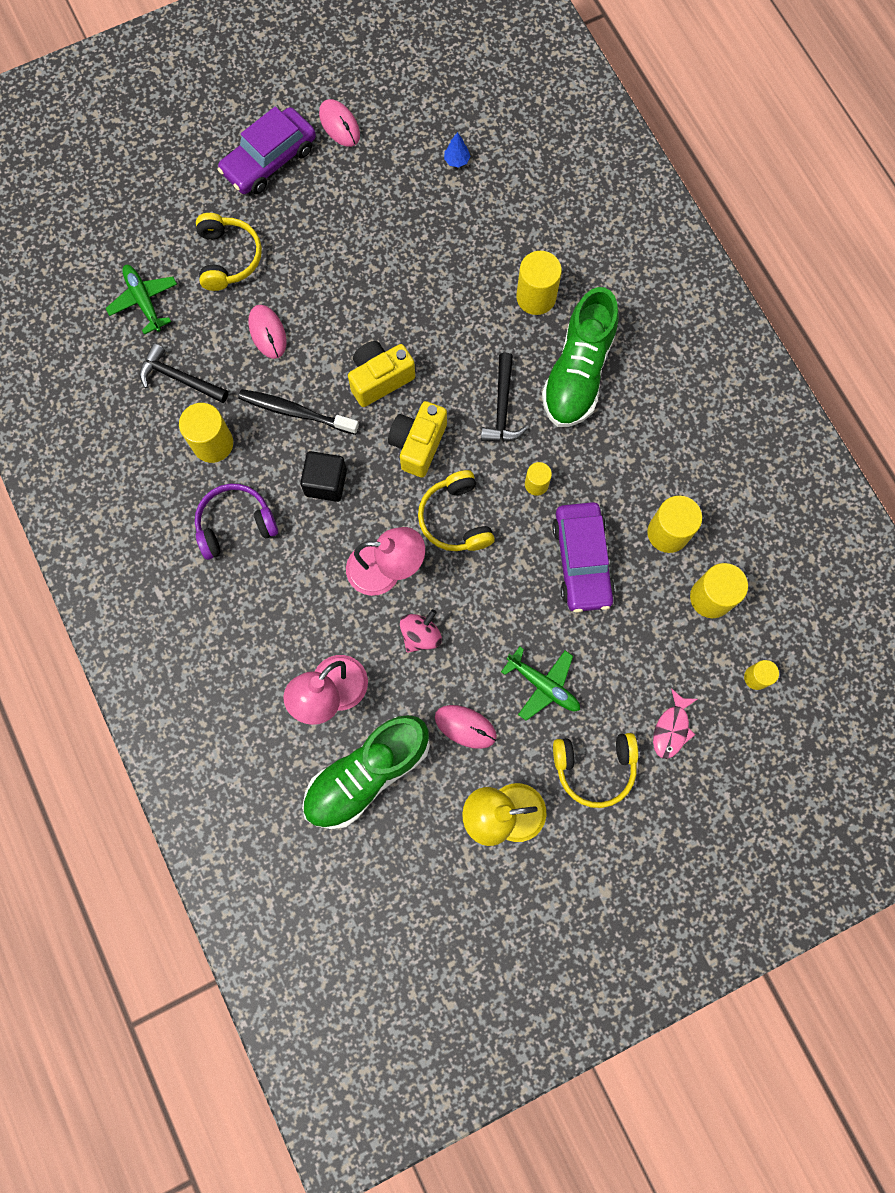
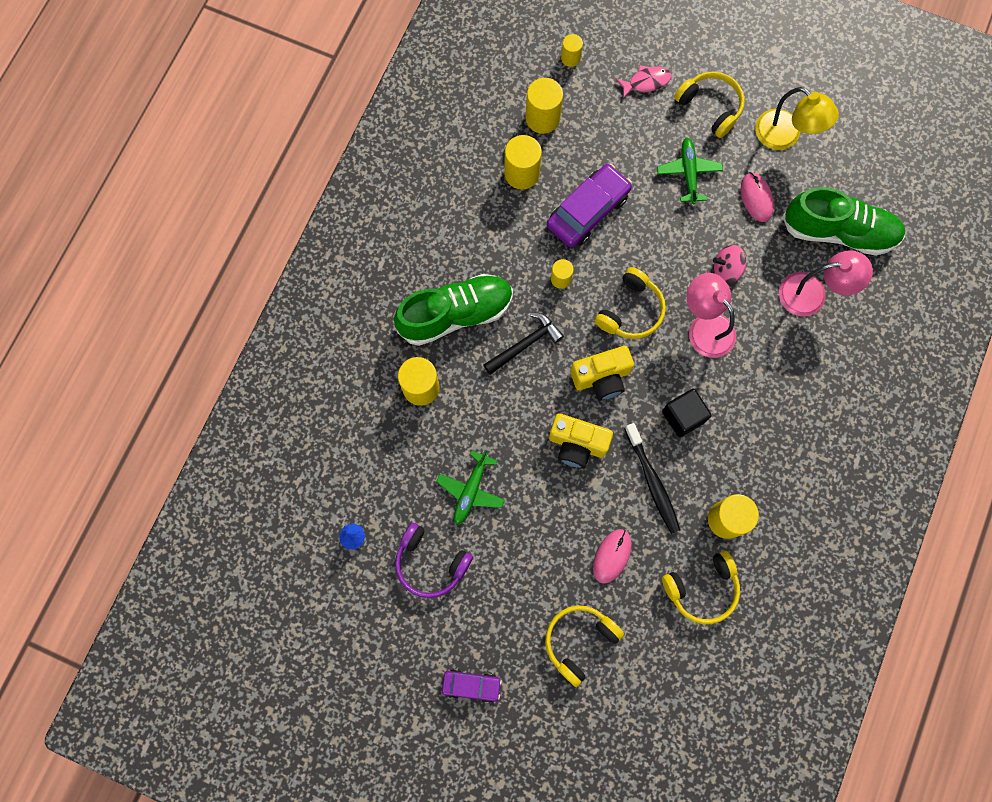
camera: 130 degrees left, 0 degrees up
green plane [105,265,177,335] -> green plane moved to [436,450,505,525]
black hammer [139,343,229,403] -> yellow headphones [662,551,740,624]
purple headphones [195,484,278,560] -> purple headphones moved to [395,523,473,598]
purple car [217,106,316,194] -> purple car [442,669,502,703], size x0.56
pink mouse [319,99,360,147] -> none

